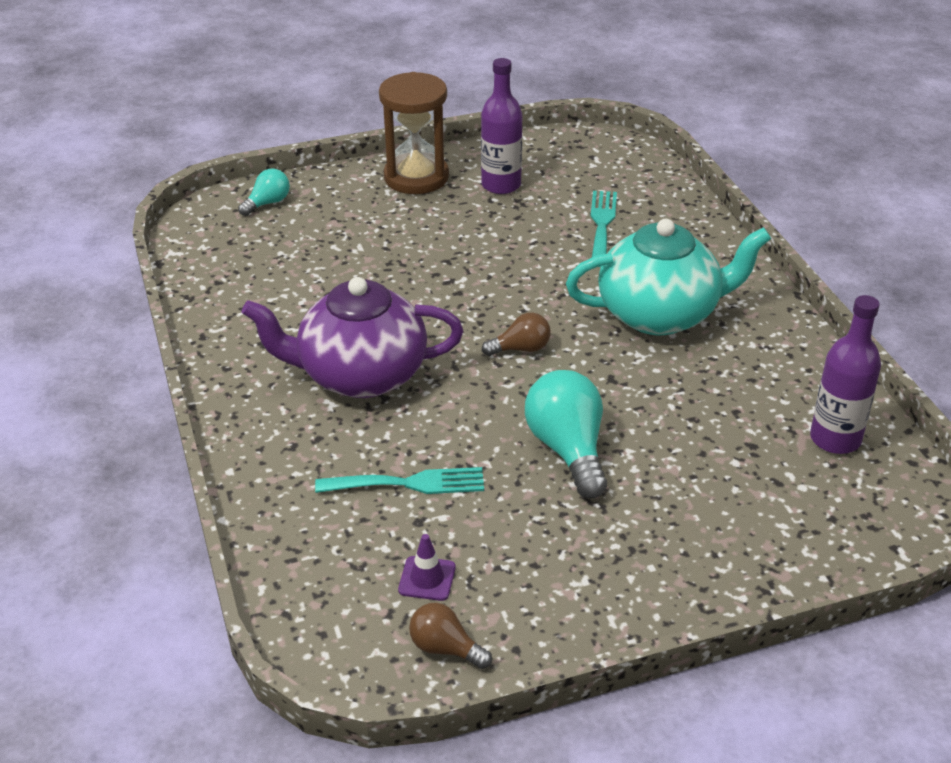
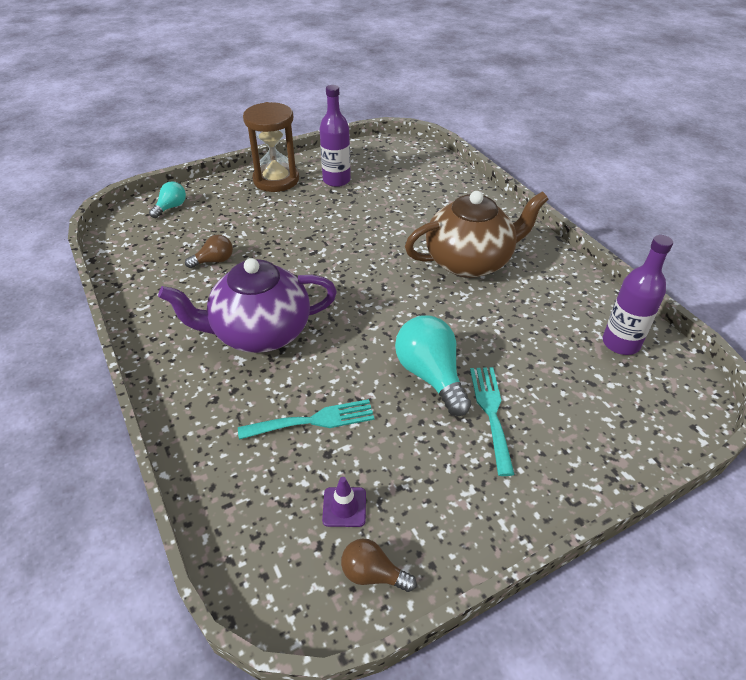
camera: 10 degrees left, 5 degrees up
brown light bulb [482,312,551,356] -> brown light bulb moved to [185,235,233,268]
turquoise teapot [566,219,771,335] -> brown teapot [405,191,549,278]
turquoise fork [591,191,617,267] -> turquoise fork moved to [470,367,515,476]

